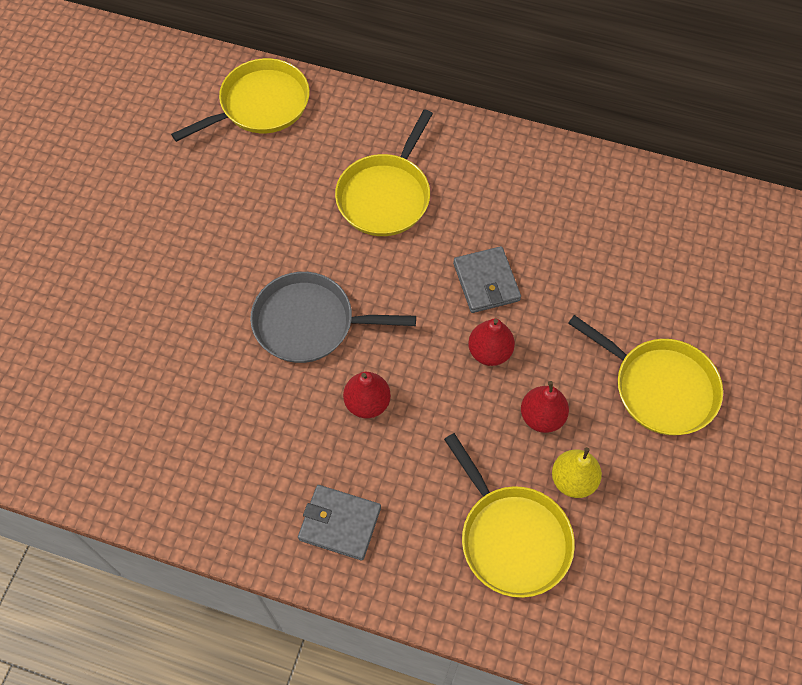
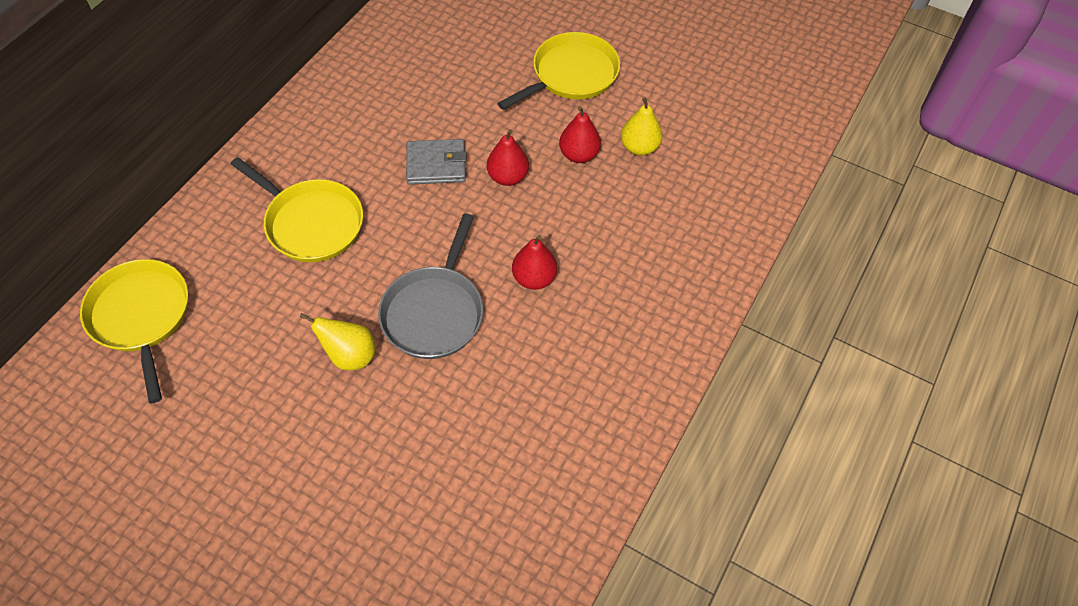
camera: 80 degrees left, 5 degrees down
grey wallet [298,485,381,560] -> none
yellow pan [444,433,575,598] -> none
none -> yellow pear [300,313,376,370]

